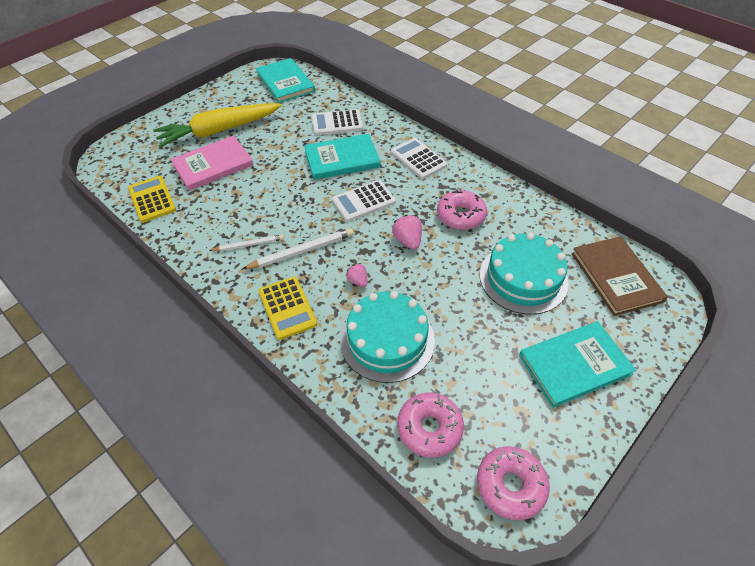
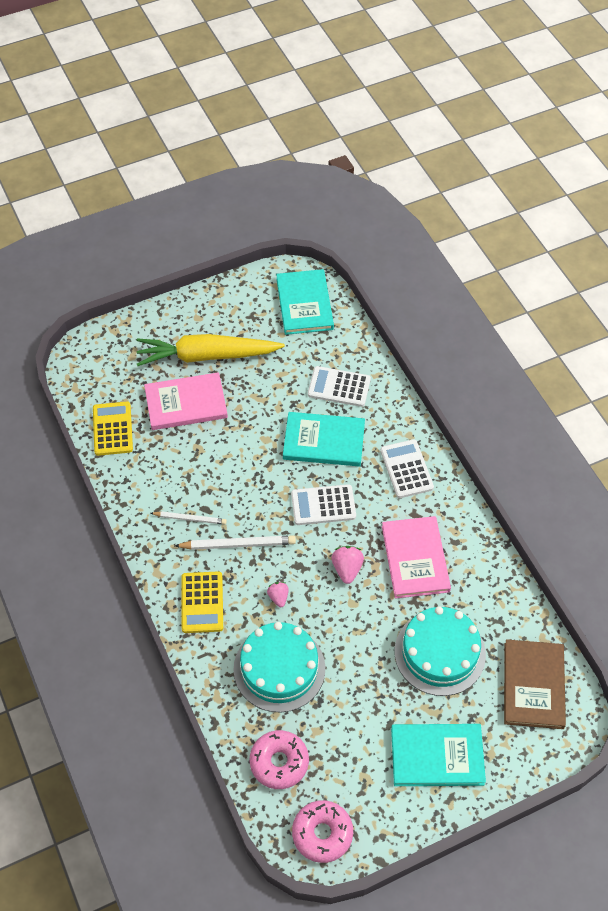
camera: 20 degrees right, 5 degrees up
pink donut [437,190,487,230] -> pink book [382,516,451,599]

